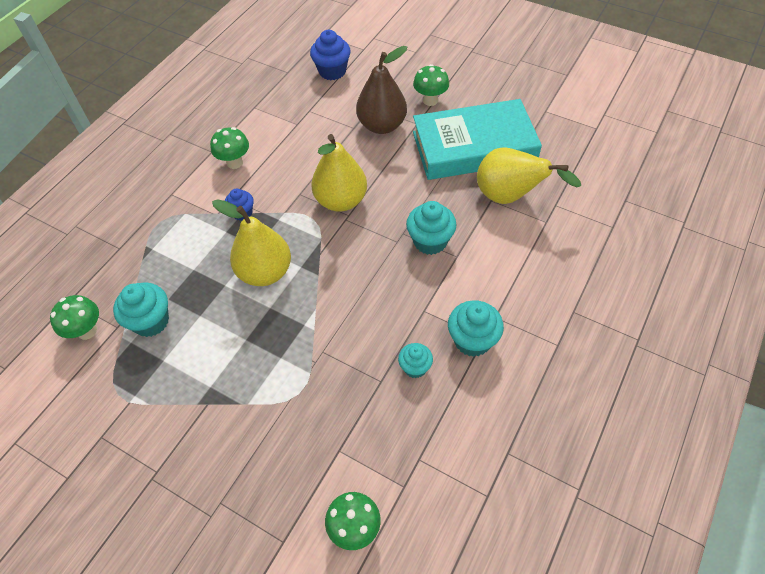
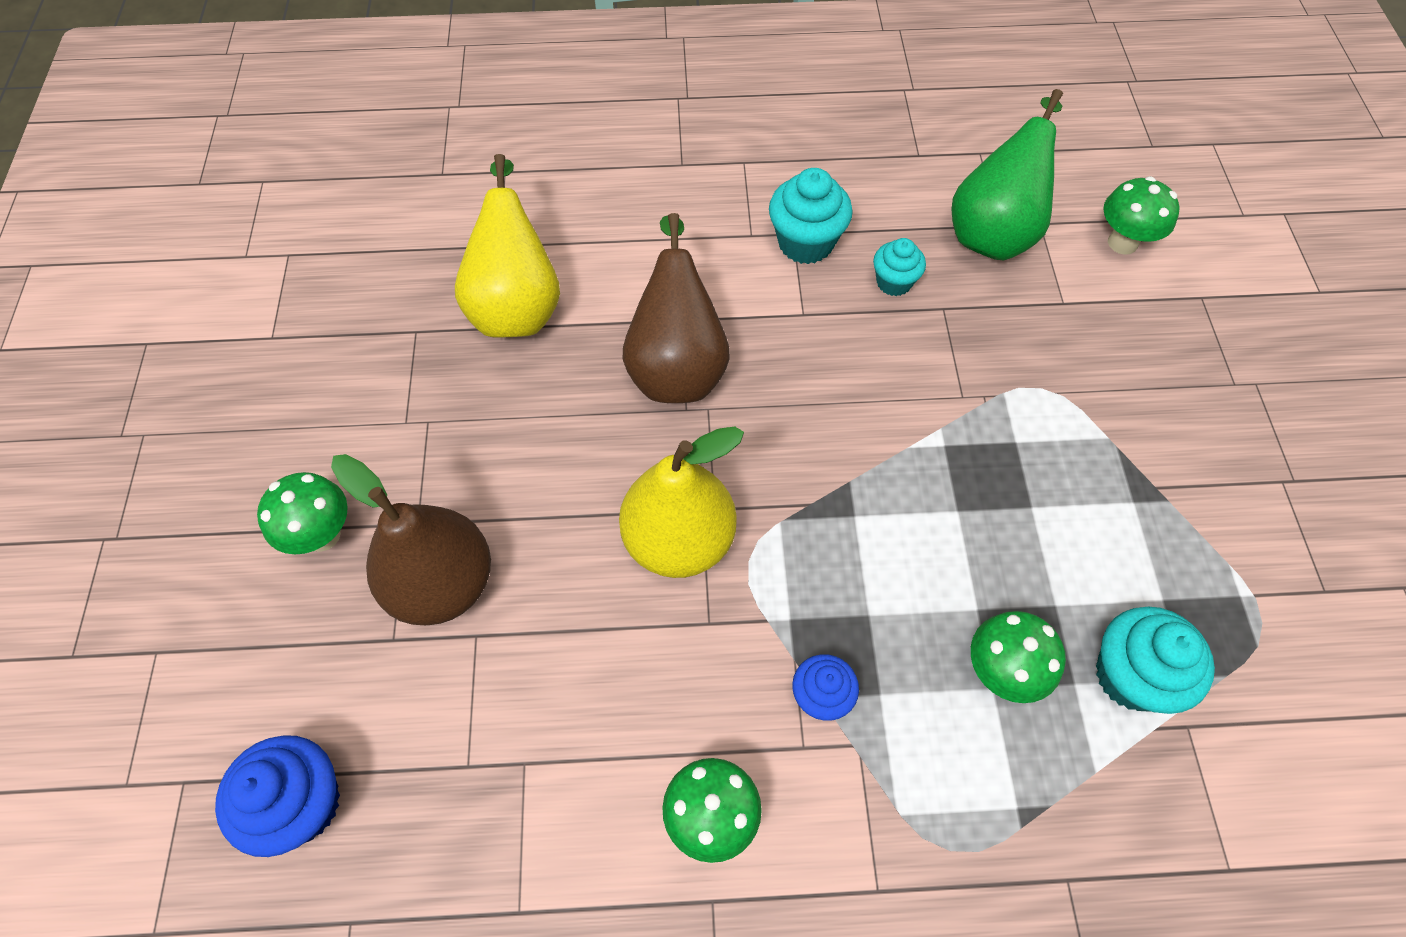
camera: 125 degrees left, 5 degrees up
green mushroom [50,295,99,340] -> green mushroom moved to [971,611,1066,703]
yellow pear [212,199,291,286] -> none
turquoise cupcake [406,201,457,255] -> brown pear [623,213,730,403]
turquoise book [413,99,542,180] -> none
none -> green pear [951,89,1063,261]

